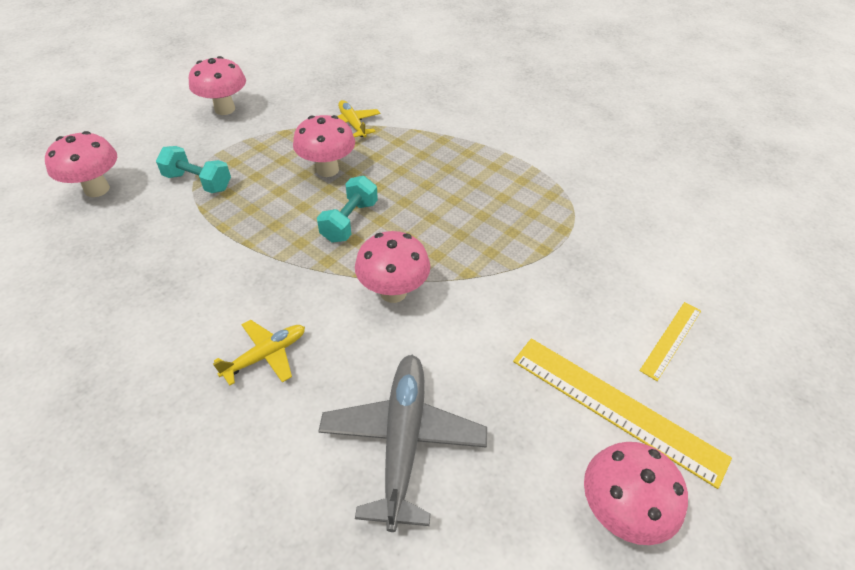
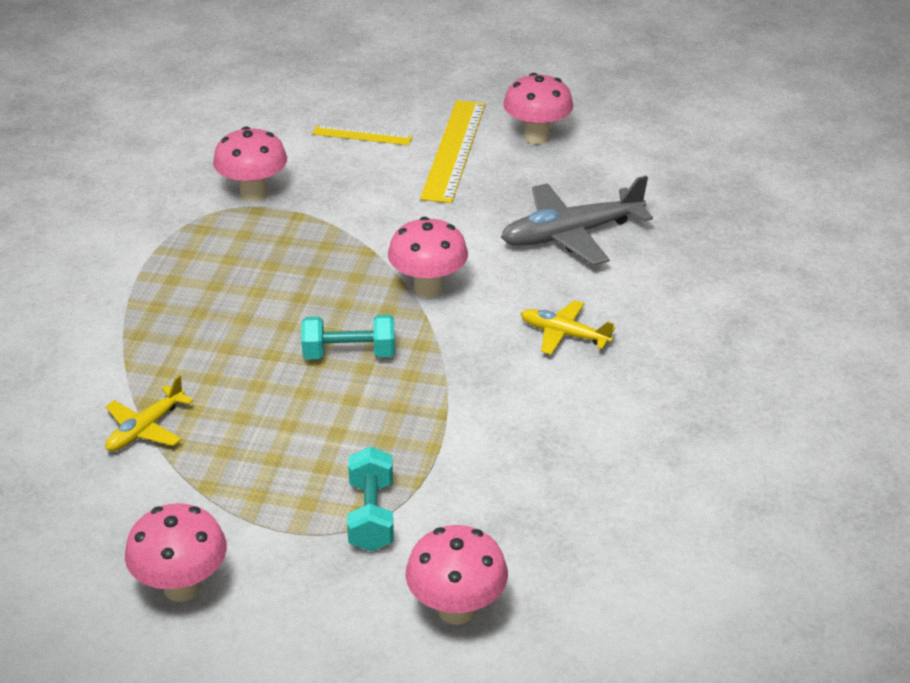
camera: 115 degrees left, 10 degrees down
pink mushroom [293,115,355,177] -> pink mushroom moved to [213,126,287,202]

